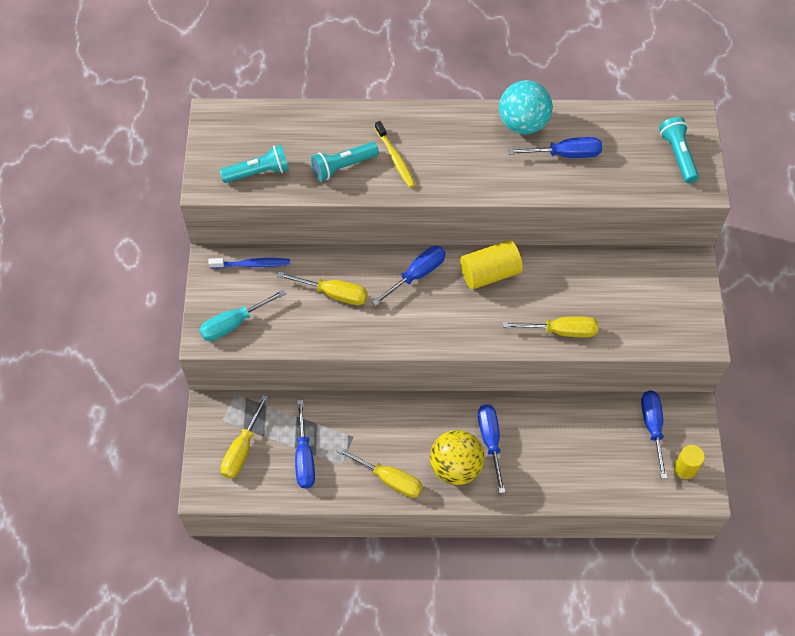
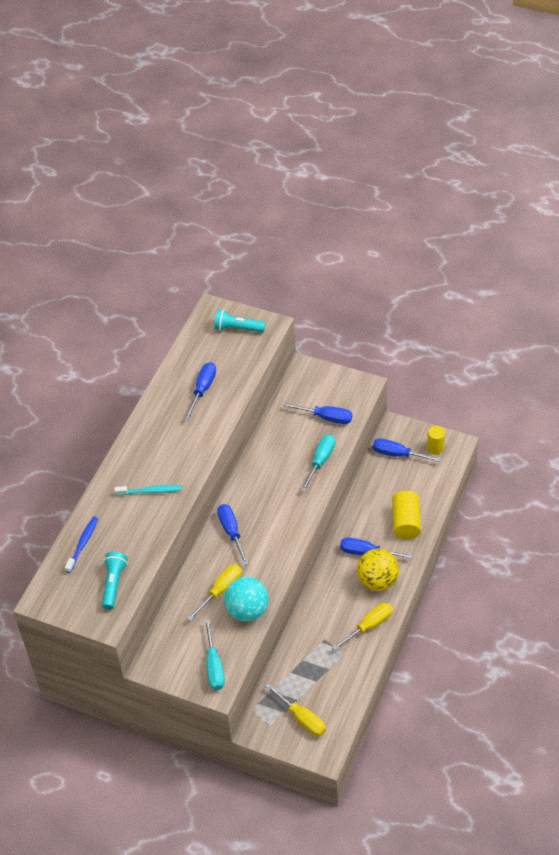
camera: 65 degrees left, 10 degrees down
blue toothbrush [208,258,290,269] -> blue toothbrush moved to [65,517,98,573]
blue screwdriver [295,400,315,488] -> blue screwdriver moved to [283,403,352,424]
turquoise flashlight [311,142,379,181] -> none
yellow toothbrush [375,121,415,188] -> turquoise toothbrush [115,485,182,495]
yellow cylinder [460,240,523,289] -> yellow cylinder moved to [392,491,421,540]
turquoise ball [499,80,553,134] -> turquoise ball moved to [224,577,269,622]
yellow screwdriver [503,316,598,338] -> turquoise screwdriver [301,435,335,492]

